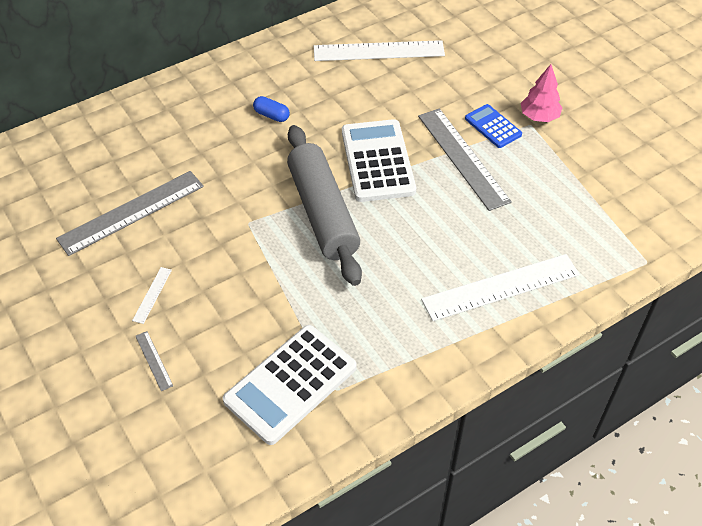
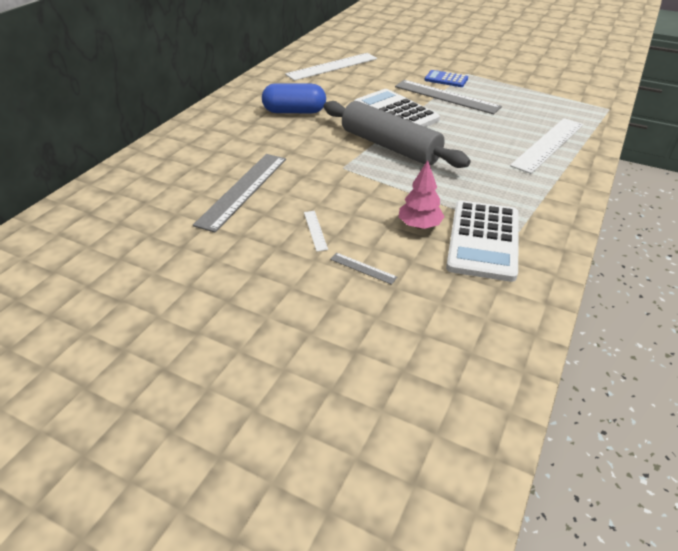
camera: 30 degrees left, 10 degrees down
blue capsule [253,96,290,122] -> blue capsule [262,83,326,113], size x1.94
pink tree [521,64,563,122] -> pink tree moved to [399,160,445,229]

